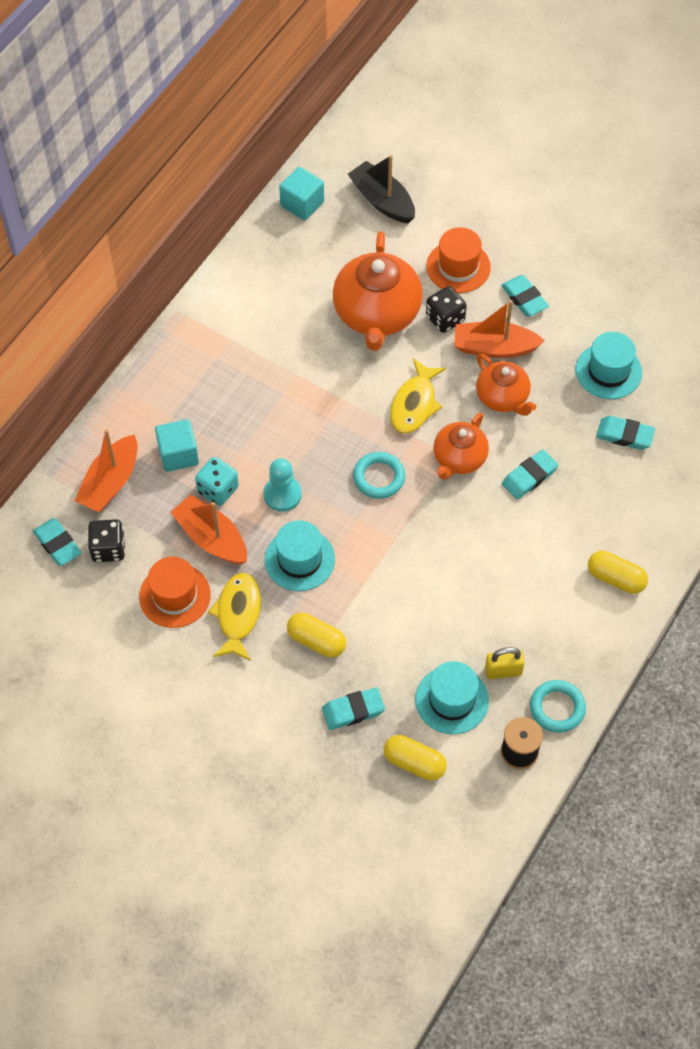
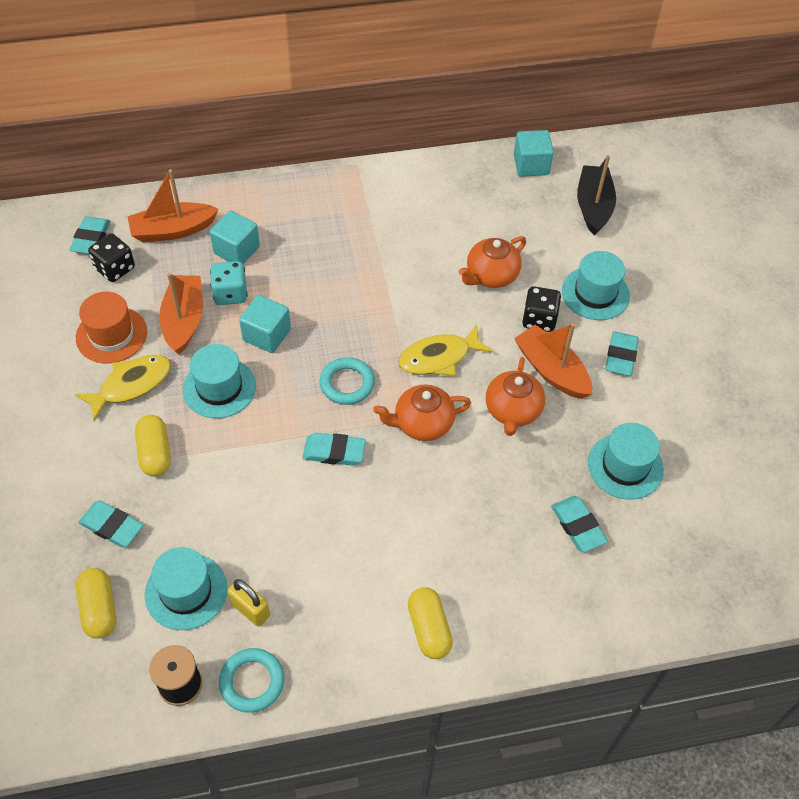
camera: 45 degrees right, 5 degrees down
turquoise pawn [264,458,302,512] -> turquoise cube [239,295,291,353]
orange teapot [333,231,423,351] -> orange teapot [458,236,526,288], size x0.59
orange hat [426,227,491,293] -> turquoise hat [562,251,630,320]
turquoise eraser [502,449,558,500] -> turquoise eraser moved to [302,433,366,466]

